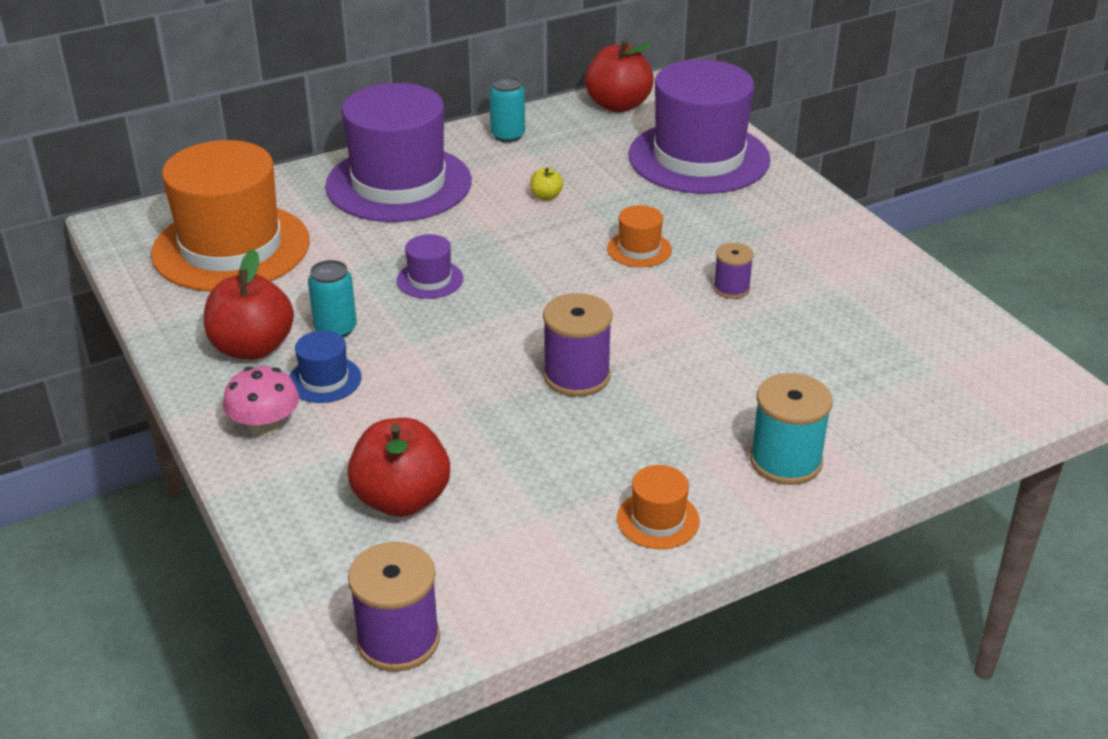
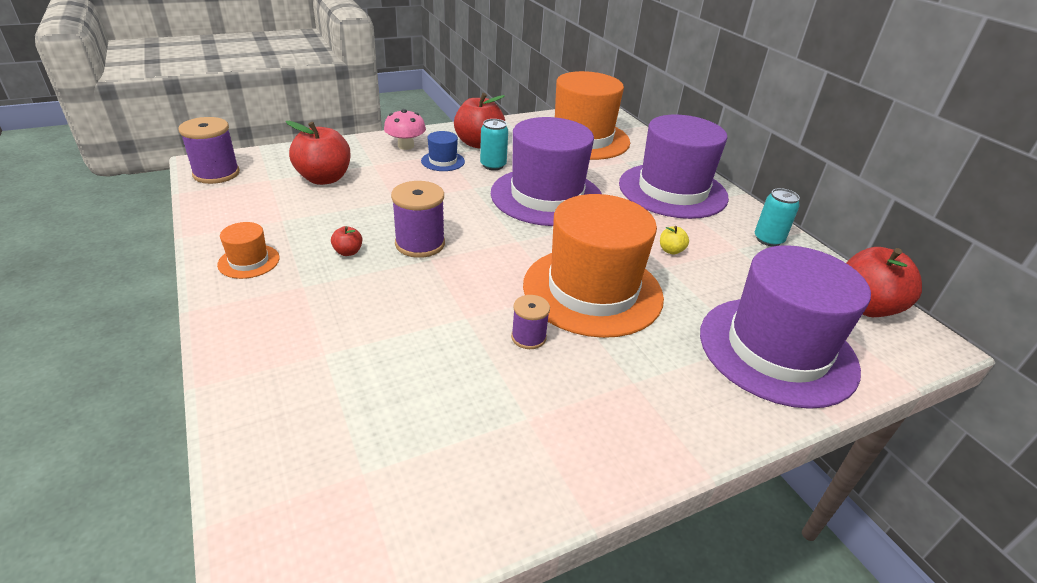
camera: 90 degrees right, 0 degrees up
purple hat [397,234,463,299] -> purple hat [491,117,602,226], size x2.41
orange hat [607,205,672,267] -> orange hat [523,194,664,338], size x2.41
turquoise spool [750,373,833,485] -> none
none -> red apple [331,226,362,256]

